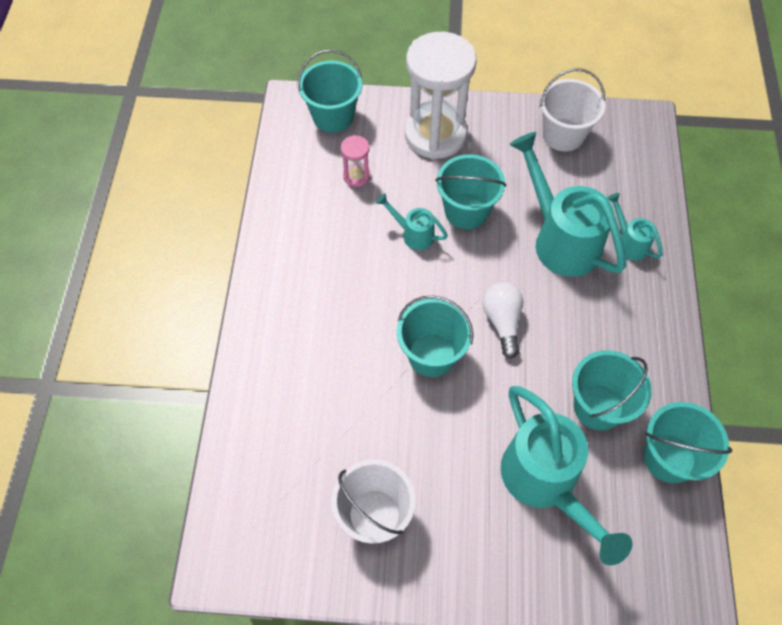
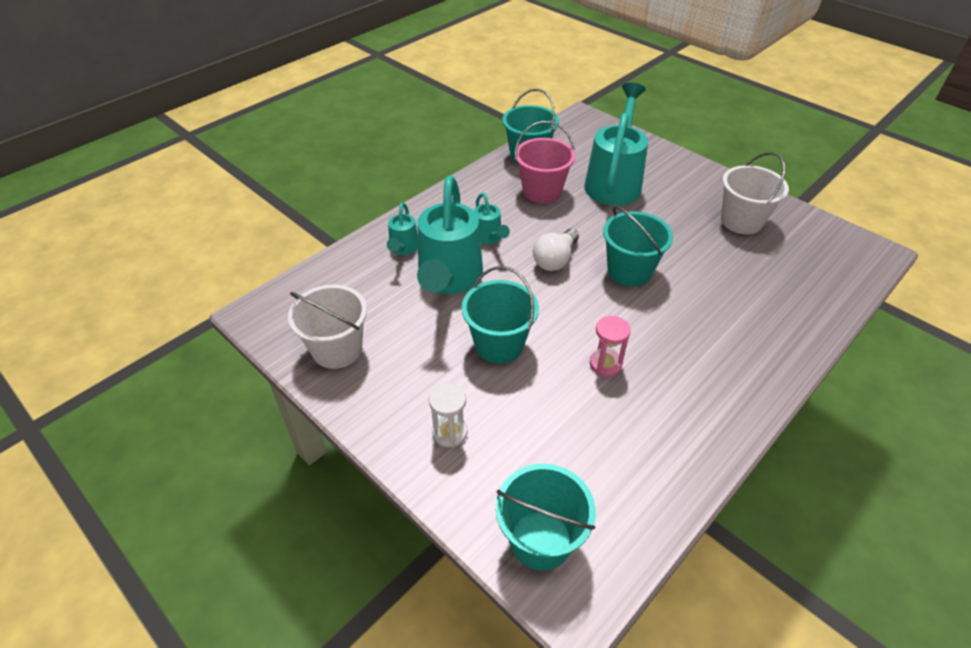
camera: 140 degrees left, 15 degrees down
pink hourglass [341,135,370,187] -> pink hourglass moved to [590,316,631,377]
turquoise watering can [376,193,448,250] -> turquoise watering can moved to [474,193,510,244]
white hourglass [405,32,477,159] -> white hourglass [429,383,467,448], size x0.43
turquoise bucket [572,350,652,431] -> pink bucket [515,121,575,203]

